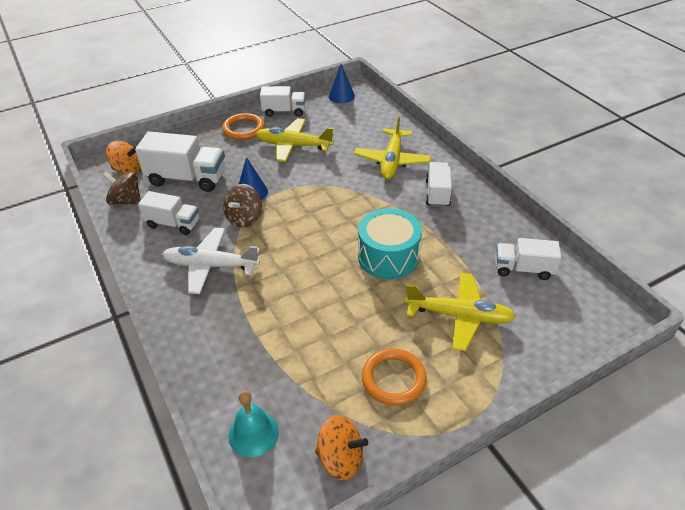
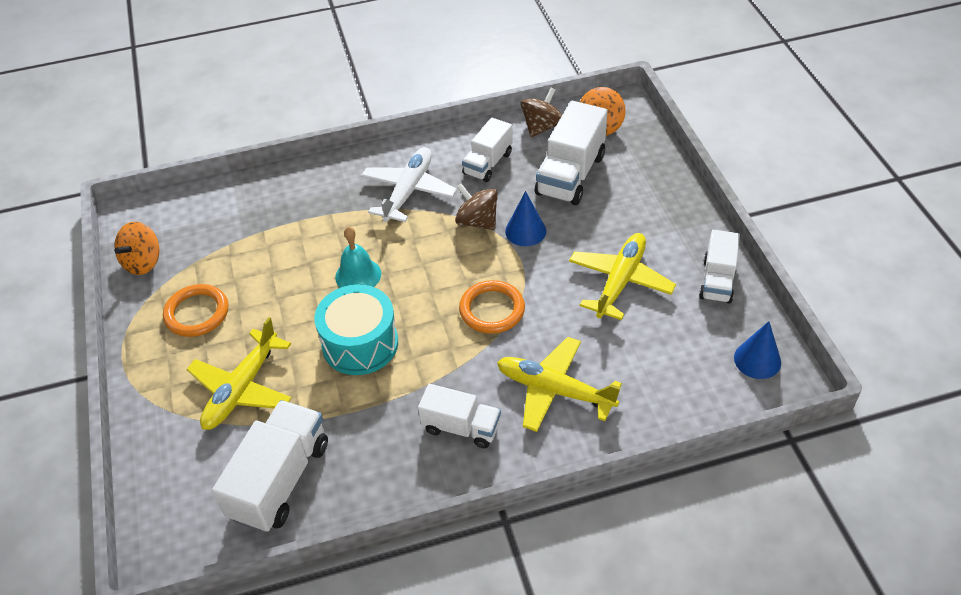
camera: 105 degrees right, 5 degrees up
orange ring [222,113,265,140] -> orange ring moved to [459,280,525,334]
turquoise bell [229,391,279,457] -> turquoise bell moved to [335,226,381,288]
white truck [495,238,561,280] -> white truck [212,400,328,533], size x1.58

